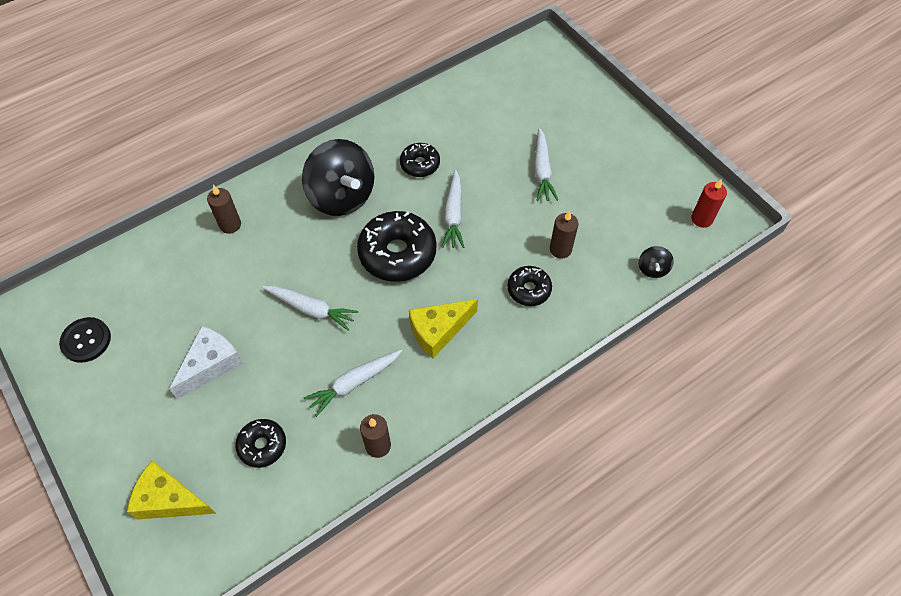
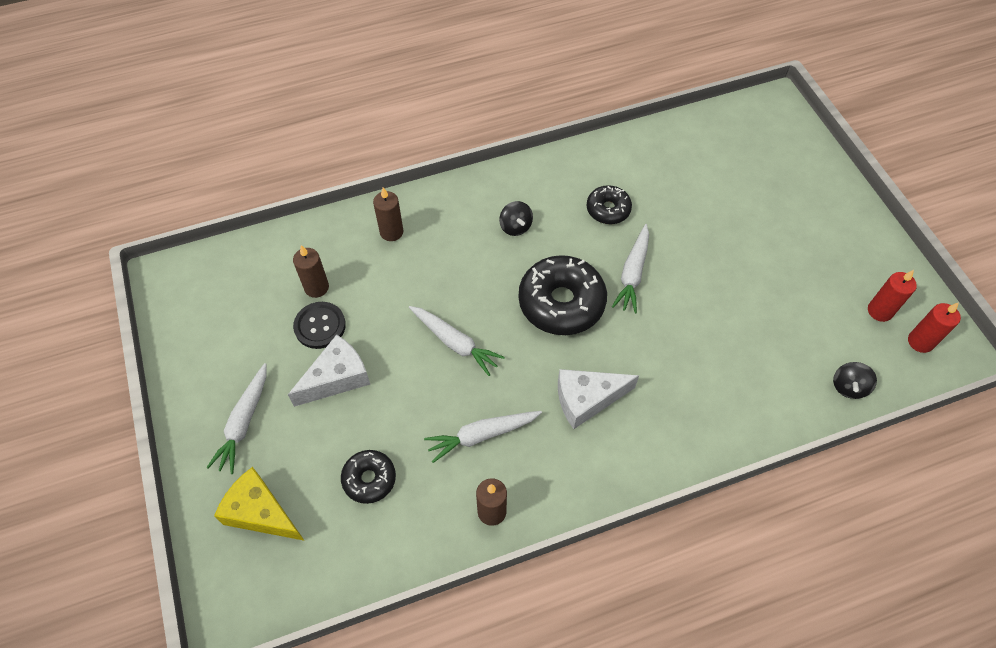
camera: 15 degrees right, 0 degrees up
black button [59,317,111,363] -> black button moved to [293,302,346,349]
black spinning top [302,139,374,216] -> black spinning top [499,201,533,236], size x0.43
yellow cheese [409,299,478,359] -> white cheese [558,369,639,429]
black donut [507,266,552,306] -> none
white carrot [534,128,558,201] -> white carrot moved to [206,363,267,474]
brown candle [550,210,578,259] -> brown candle moved to [293,245,329,298]
none -> red candle [868,270,917,322]

